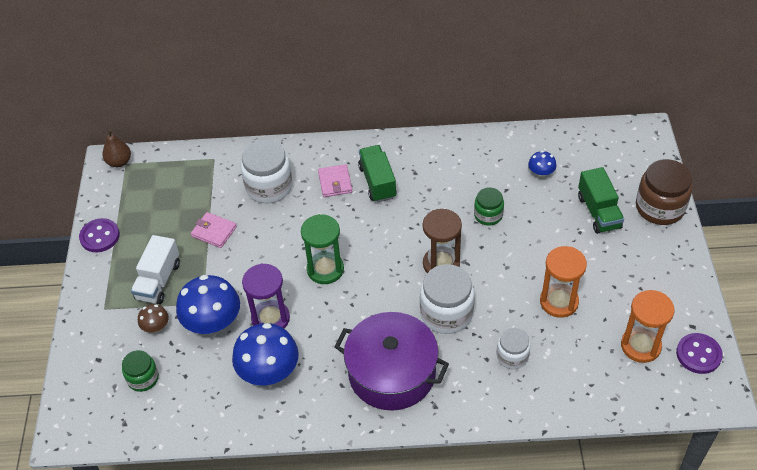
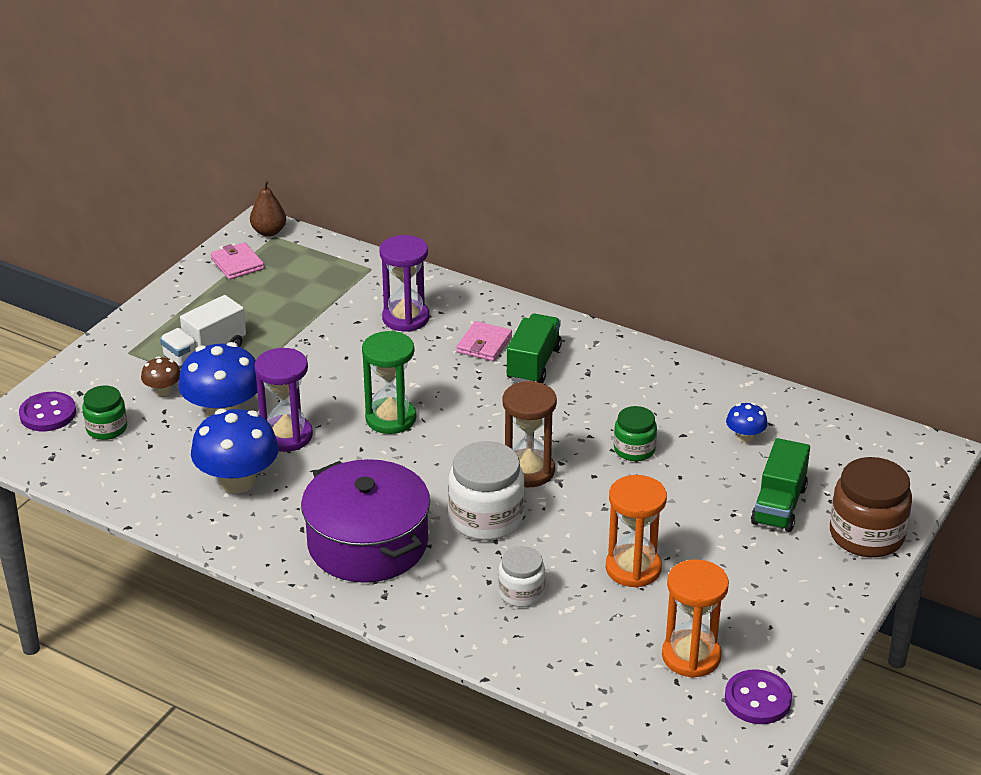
camera: 30 degrees right, 15 degrees down
purple button [79,218,120,252] -> purple button moved to [19,392,76,431]
pink wallet [191,212,237,248] -> pink wallet moved to [210,242,264,280]
white jar [241,140,293,203] -> purple hourglass [379,235,430,332]

